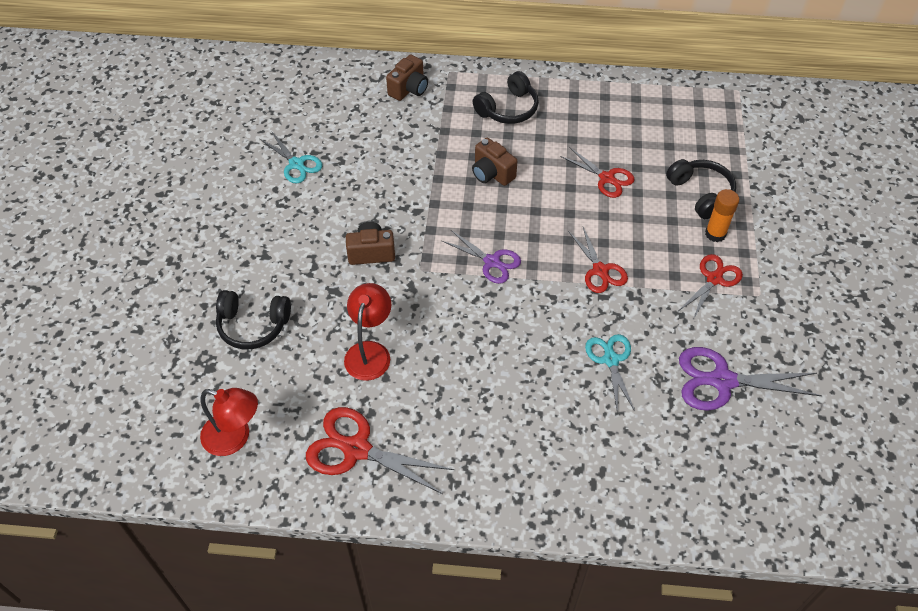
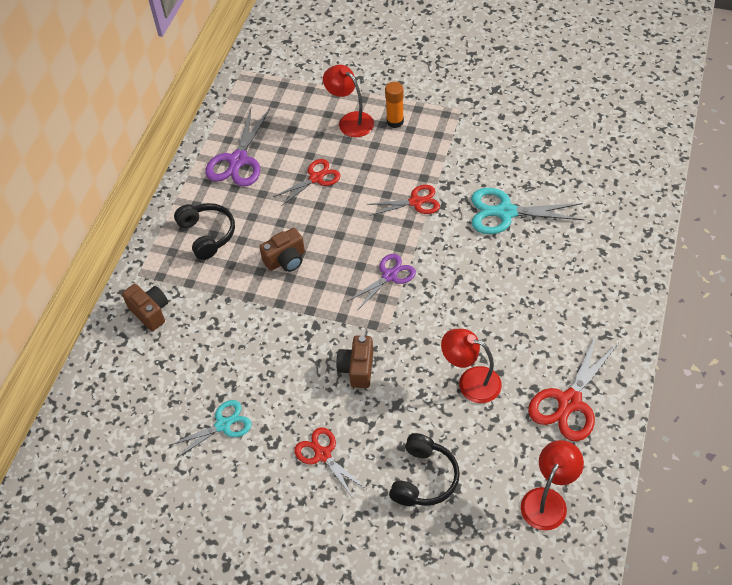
camera: 75 degrees left, 0 degrees up
turquoise scissors [585,334,635,413] -> turquoise scissors [471,188,585,234], size x1.55
black headphones [666,159,736,219] -> red lamp [323,65,374,137]
purple scissors [679,347,822,411] -> purple scissors moved to [205,108,270,187]
red scissors [680,254,743,319] -> red scissors moved to [294,427,366,498]

